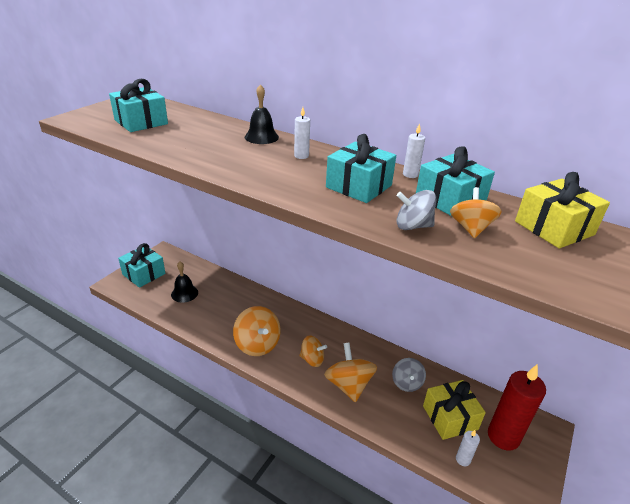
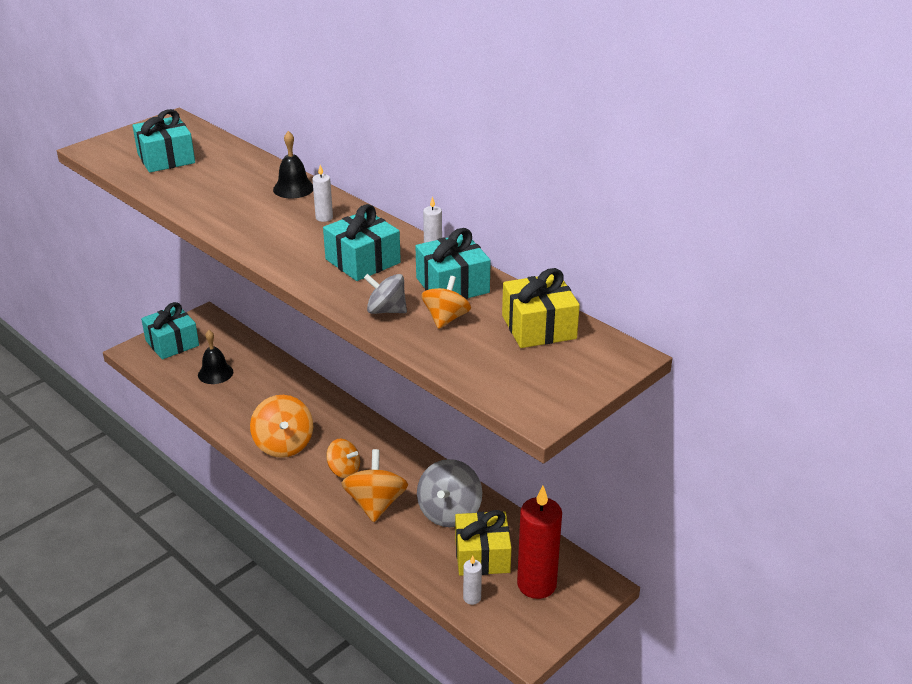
camera: 15 degrees right, 0 degrees up
grey spinning top [392,358,426,392] -> grey spinning top [417,459,482,527], size x1.57

